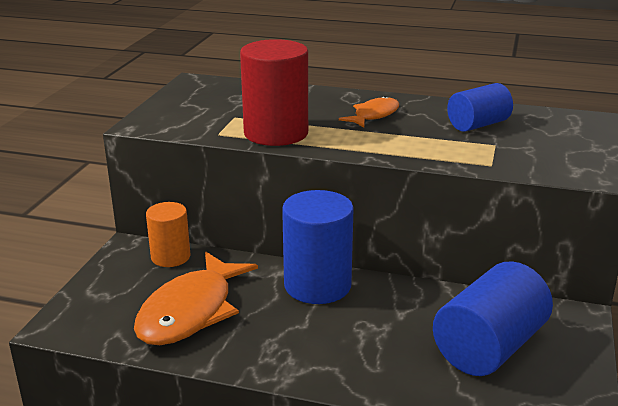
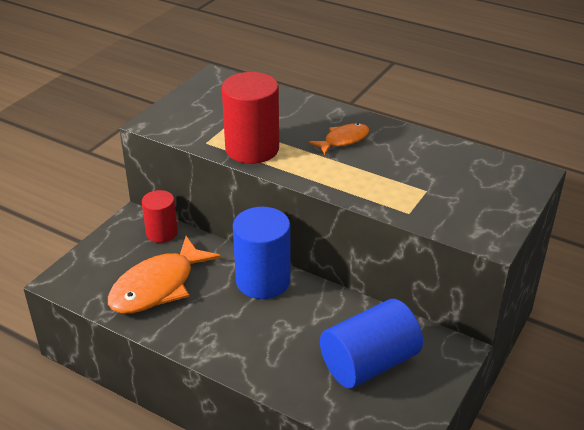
camera: 15 degrees right, 10 degrees up
orange cylinder [146,202,190,267] -> red cylinder [142,190,178,243]
blue cylinder [447,83,513,132] -> none

